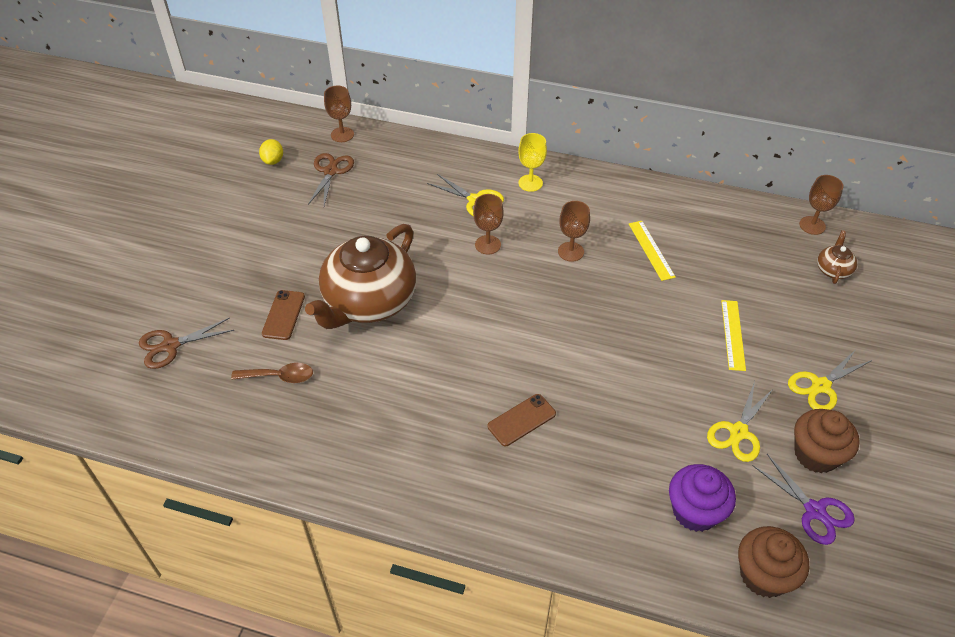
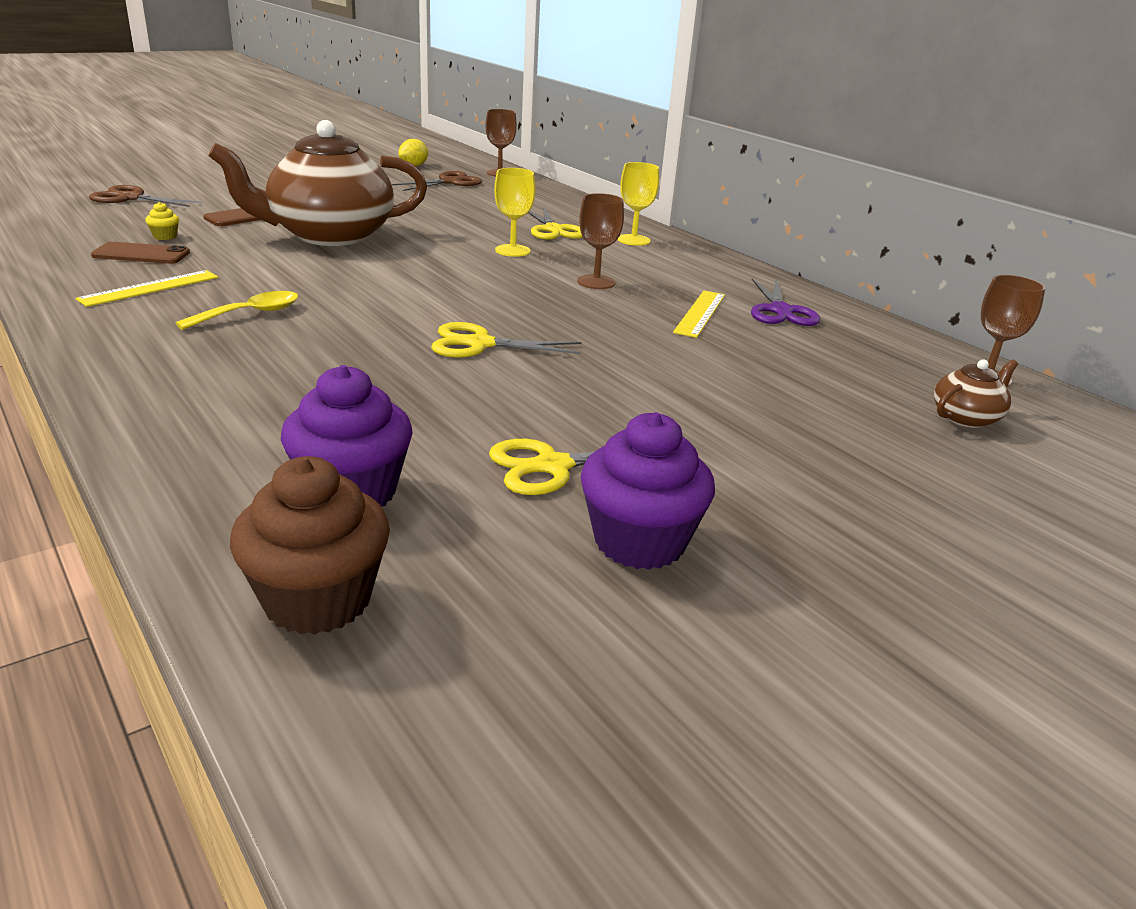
camera: 35 degrees right, 20 degrees down
brown spoon [231,363,313,383] -> yellow cupcake [145,202,179,240]
brown goblet [473,194,504,255] -> yellow goblet [494,168,535,257]
brown phone [488,394,556,446] -> brown phone moved to [91,242,190,264]
yellow ruler [721,300,746,371] -> yellow ruler moved to [75,270,218,307]
purple scissors [753,454,855,545] -> purple scissors moved to [751,279,820,326]
yellow scissors [788,349,872,410] -> yellow scissors moved to [431,322,581,357]
brown cupcake [794,409,860,473] -> purple cupcake [581,412,715,570]
none -> yellow spoon [175,291,298,330]

